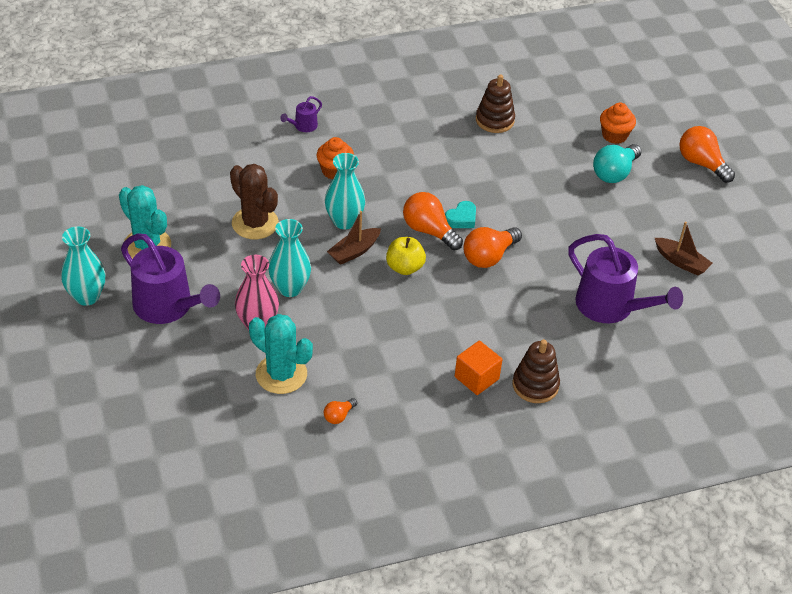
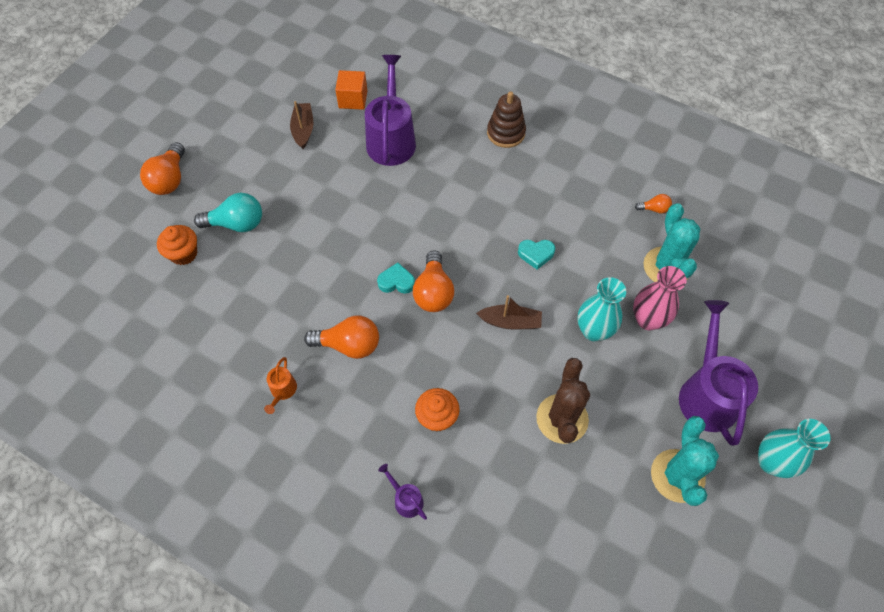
camera: 130 degrees left, 15 degrees up
purple watering can [280,96,322,132] -> purple watering can turned 135 degrees counterclockwise [378,464,427,520]
turquoise vase [325,153,365,229] -> none
yellow apple [386,237,426,275] -> none
orange cube [455,341,503,395] -> orange cube moved to [335,70,367,110]
orange light bulb [463,227,522,268] -> orange light bulb moved to [304,316,379,359]
brown stacking toy [476,74,515,133] -> none
none -> orange watering can [264,357,297,414]
none -> turquoise heart [518,240,555,270]

